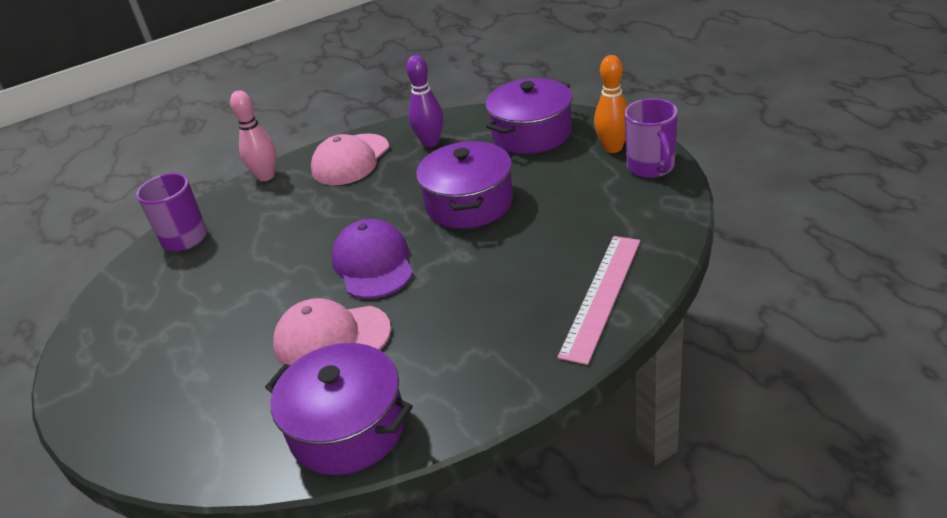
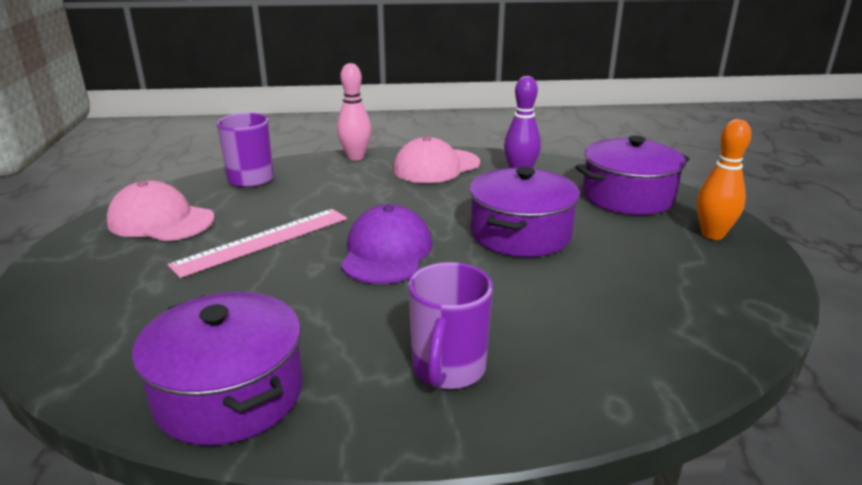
camera: 20 degrees right, 10 degrees down
pink cap [273,298,391,366] -> pink cap moved to [106,181,214,241]
pink ruler [557,236,640,365] -> pink ruler moved to [168,209,347,278]
purple mug [625,98,678,178] -> purple mug moved to [408,262,493,389]

